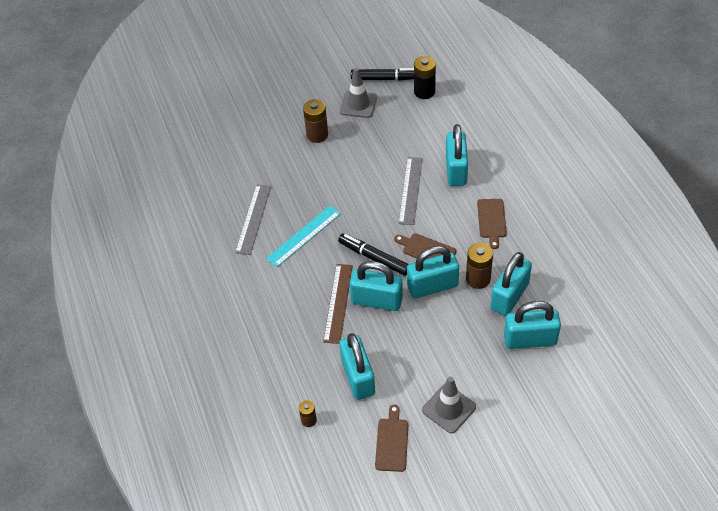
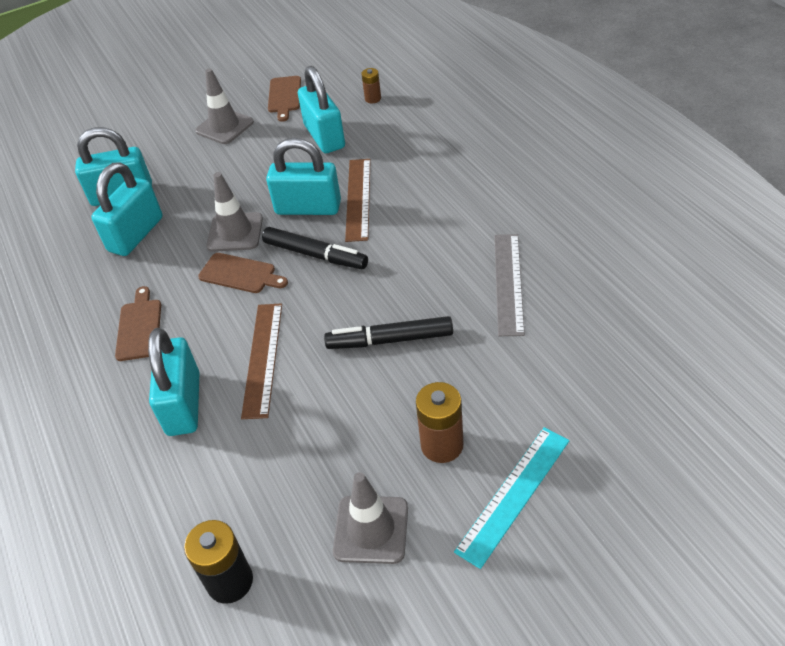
camera: 175 degrees right, 5 degrees down
turquoise ruler [266,206,341,267] -> turquoise ruler moved to [454,427,569,569]
black marker [351,68,414,81] -> black marker moved to [324,316,453,349]
grey ruler [398,157,423,225] -> brown ruler [241,303,282,419]
turquoise padlock [407,246,459,298] -> grey traffic cone [206,172,263,252]
brown battery [466,243,493,289] -> none

